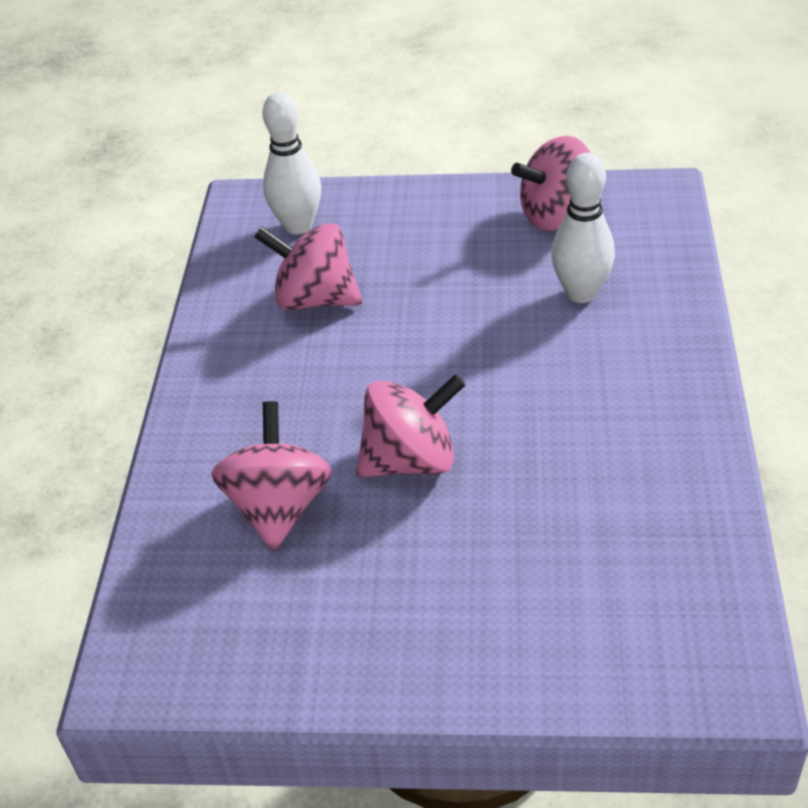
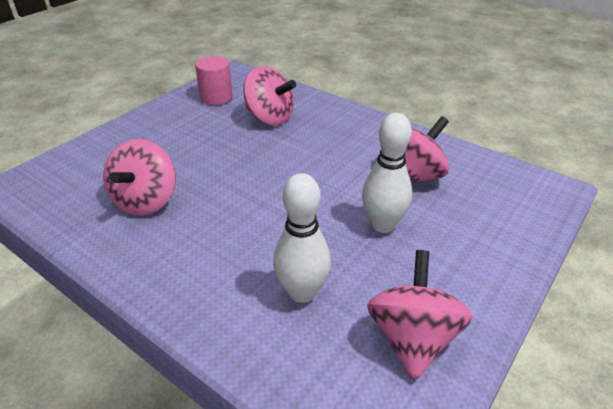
camera: 120 degrees right, 5 degrees down
white bowling pin [262,92,321,234] -> white bowling pin moved to [362,113,412,233]
pink spinning top [356,374,465,477] -> pink spinning top moved to [103,139,176,216]
none -> pink cylinder [195,56,233,105]

